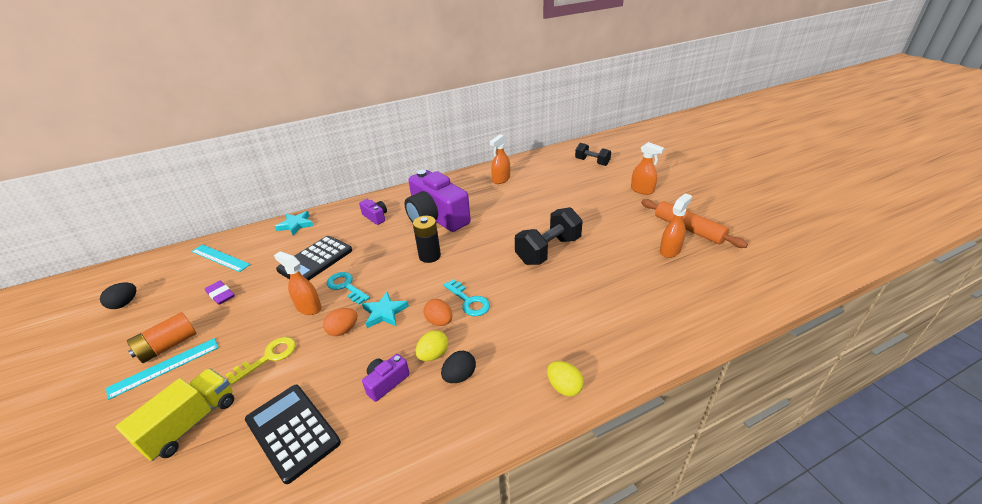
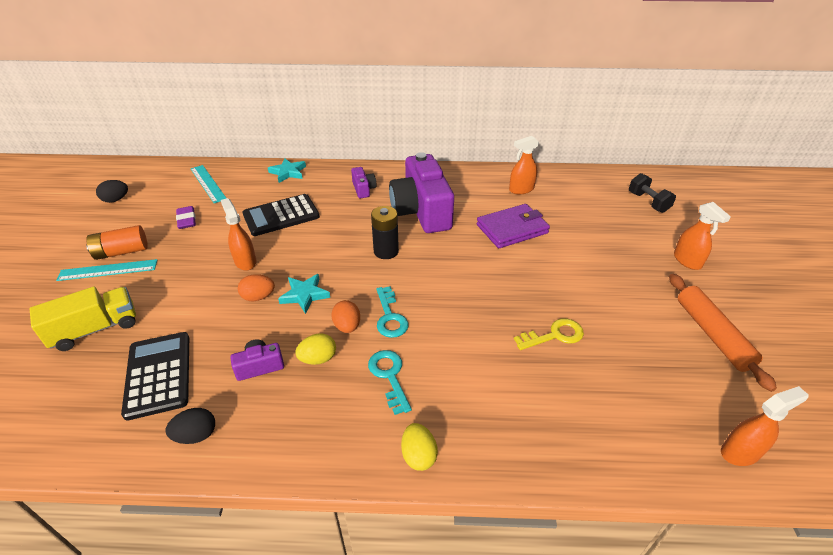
camera: 25 degrees right, 5 degrees up
yellow key [226,337,296,385] -> yellow key moved to [514,318,584,350]
turquoise key [327,272,370,305] -> turquoise key moved to [368,350,412,415]
black egg [441,351,476,383] -> black egg moved to [166,408,215,444]
black dumbbell [515,207,583,265] -> none
orange spray bottle [660,193,692,258] -> orange spray bottle moved to [721,386,809,466]
none -> purple wallet [477,204,550,248]

